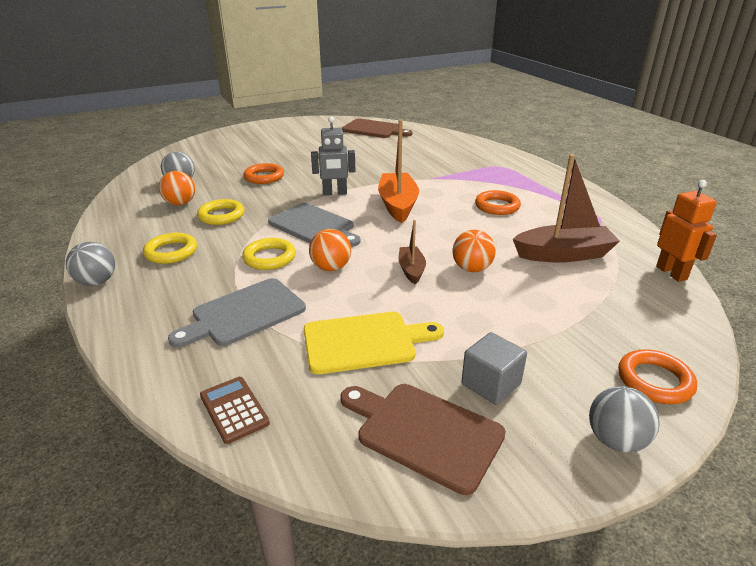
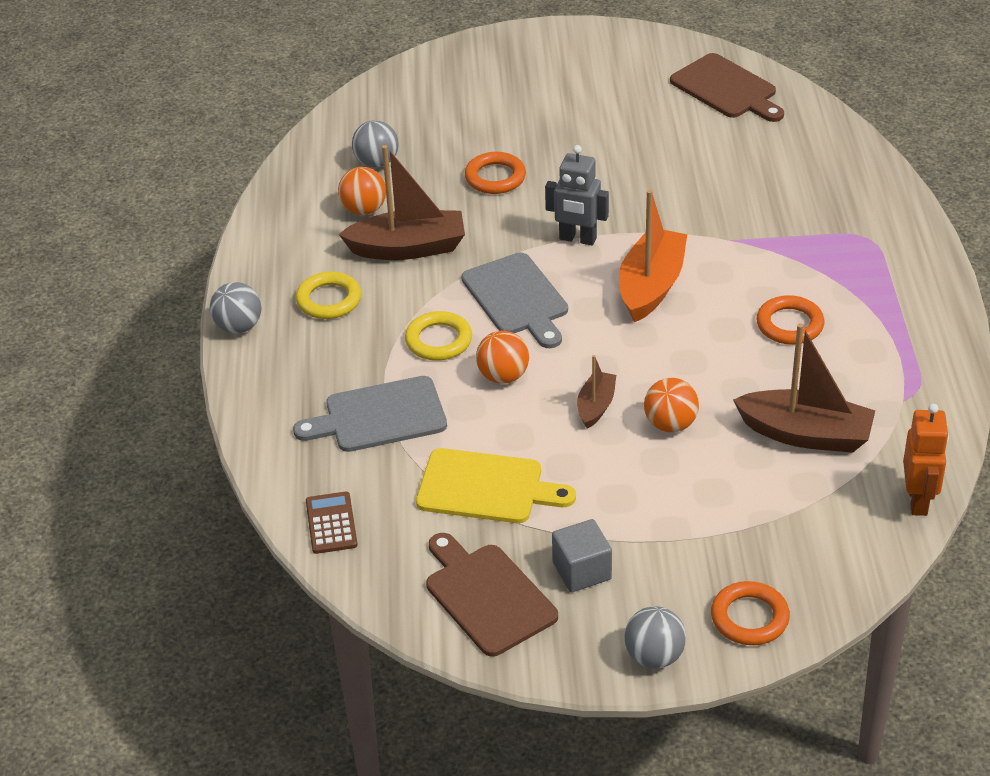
camera: 25 degrees right, 10 degrees up
yellow ring [197,199,244,225] -> brown boat [339,145,465,260]

